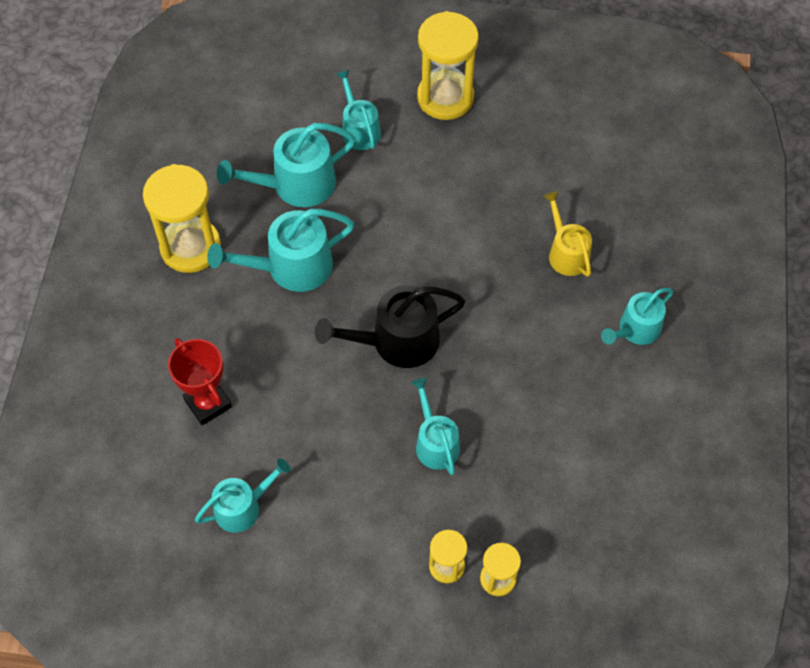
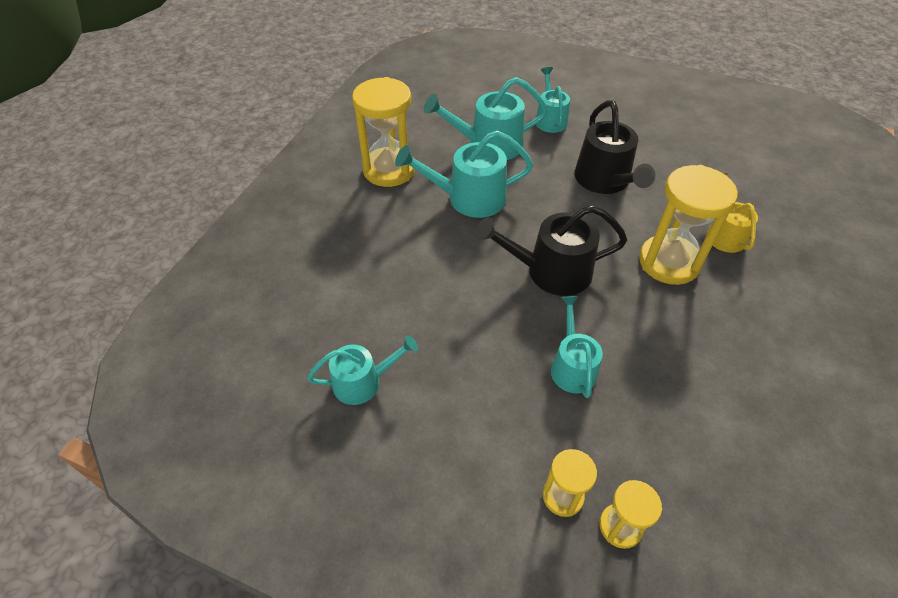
camera: 15 degrees right, 10 degrees down
red trophy [168,338,232,425] -> none
yellow hourglass [417,11,479,120] -> yellow hourglass moved to [639,165,738,285]
turquoise watering can [601,288,673,345] -> none
none -> black watering can [574,100,655,194]

